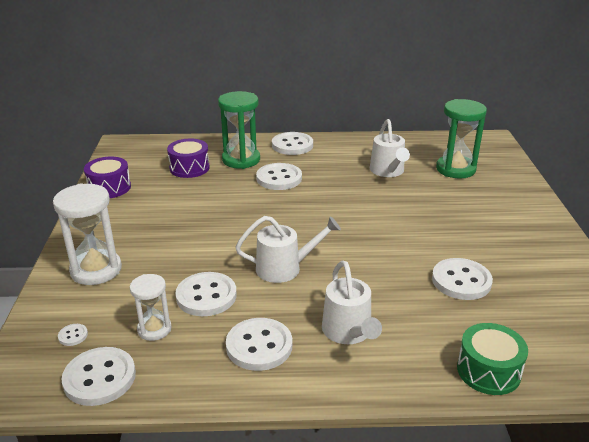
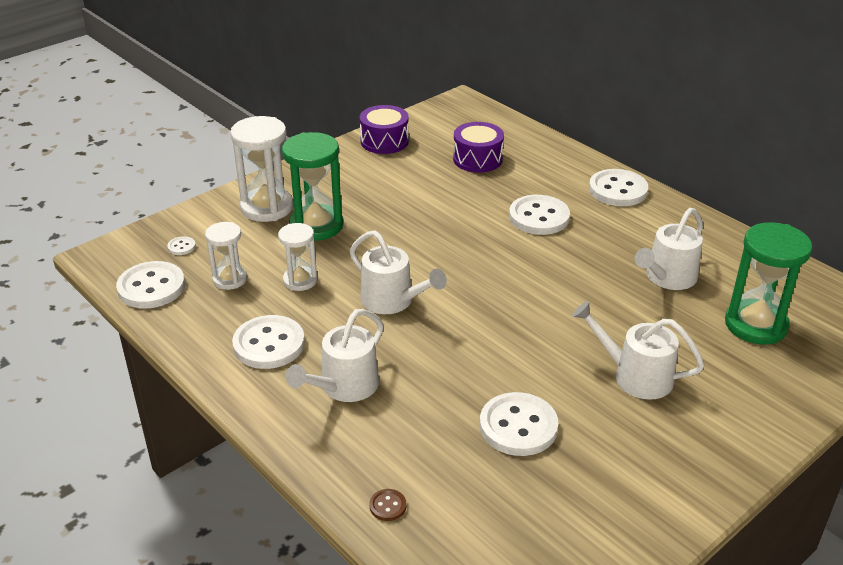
camera: 50 degrees right, 5 degrees up
white button [175,272,237,316] -> white hourglass [278,223,318,291]
green hourglass [218,91,260,169] -> green hourglass moved to [282,132,343,241]
green drum [457,323,528,395] -> brown button [370,489,406,521]
none -> white watering can [572,301,705,400]

